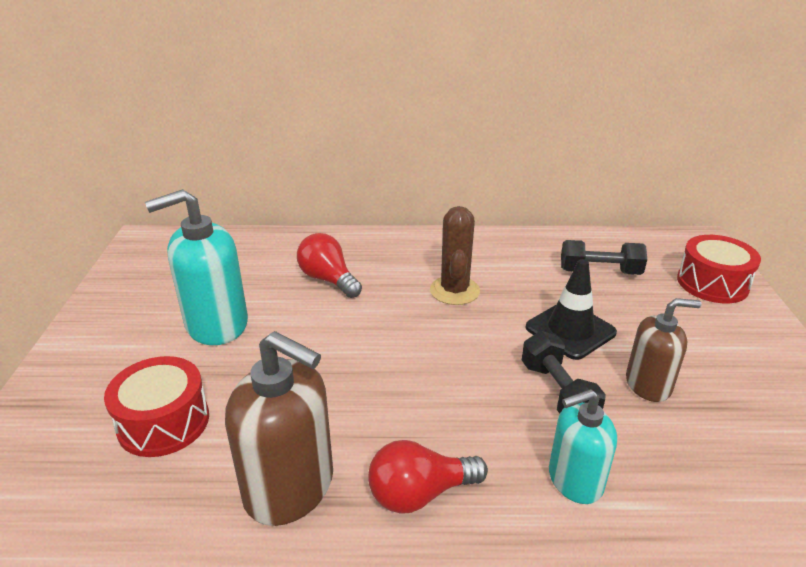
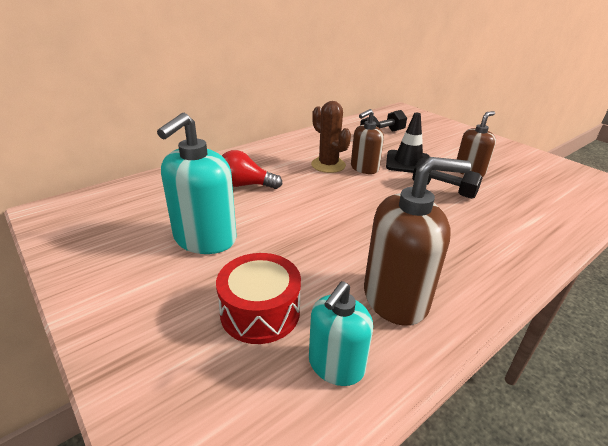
camera: 40 degrees left, 0 degrees up
red light bulb [368,440,488,514] -> none
turquoise soap dispenser [549,389,617,504] -> turquoise soap dispenser moved to [309,281,373,386]
red drum [677,235,761,303] -> none
none -> brown soap dispenser [351,109,384,174]

